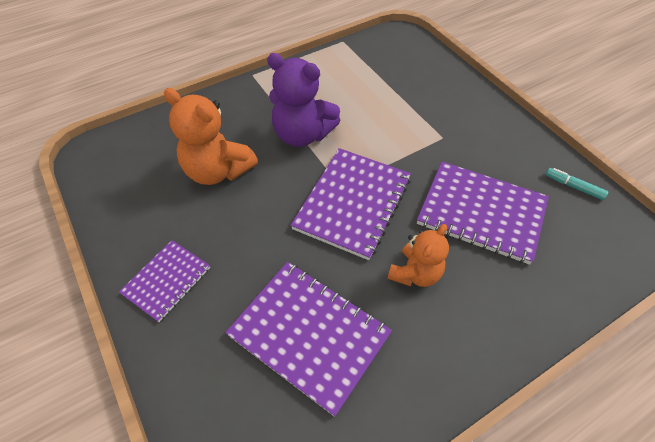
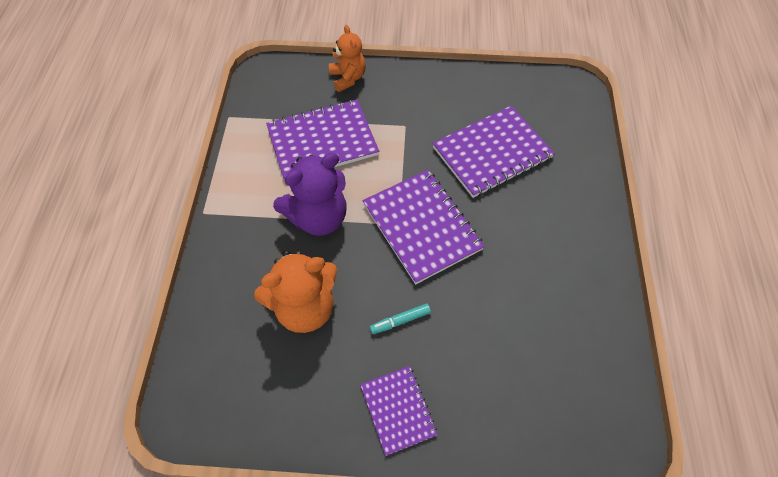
camera: 55 degrees left, 5 degrees up
purple notebook [225,262,392,417] -> purple notebook moved to [266,99,379,180]
orange teddy bear [387,224,449,287] -> orange teddy bear moved to [329,25,366,92]
turquoise marker [545,168,608,200] -> turquoise marker moved to [370,303,431,334]

